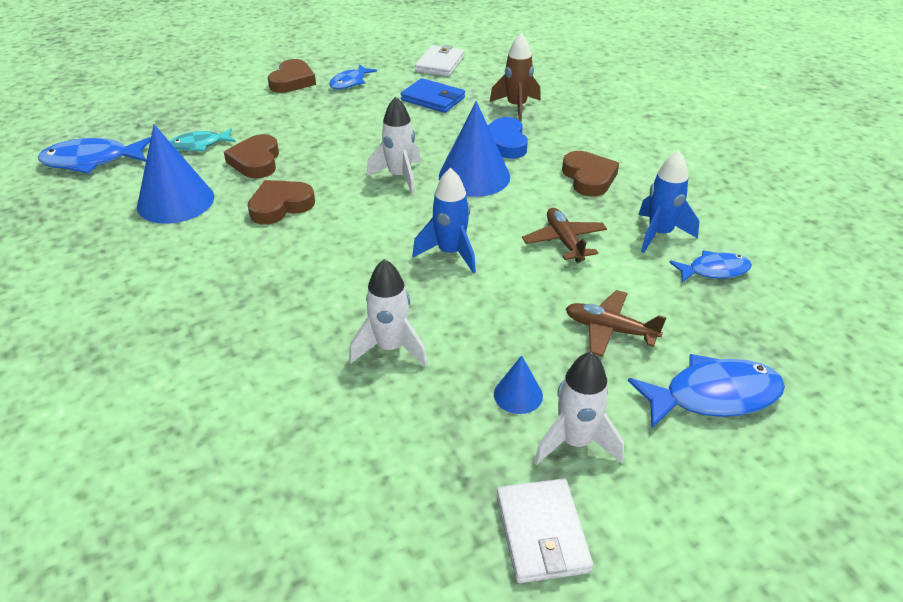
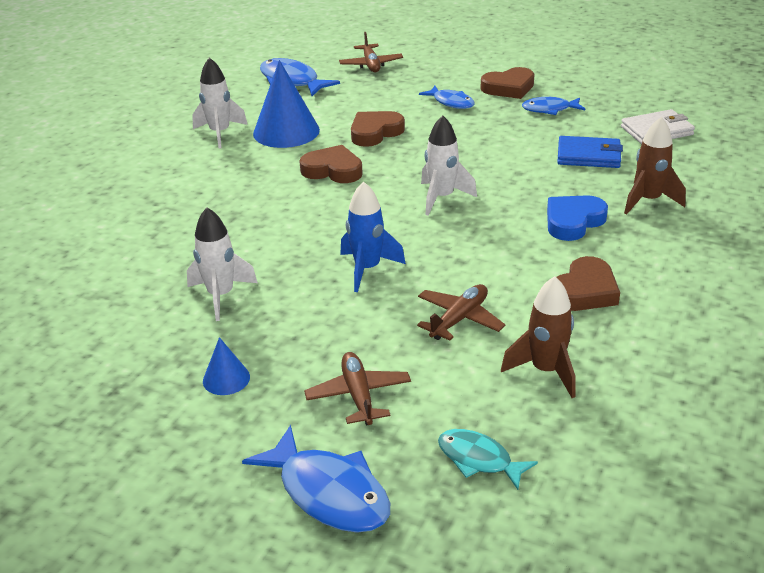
camera: 55 degrees right, 5 degrees down
turquoise fish [170,128,236,151] -> turquoise fish moved to [438,429,538,490]
blue wallet [401,78,465,113] -> blue wallet turned 75 degrees counterclockwise [557,136,623,168]
blue cone [439,101,510,197] -> none
white wallet [497,479,593,583] -> none
white rocket [534,352,624,465] -> white rocket moved to [192,57,248,148]
blue rocket [639,150,699,253] -> brown rocket [501,276,576,398]
blue fish [669,250,752,283] -> blue fish moved to [419,86,475,109]
none -> brown plane [339,32,403,73]

